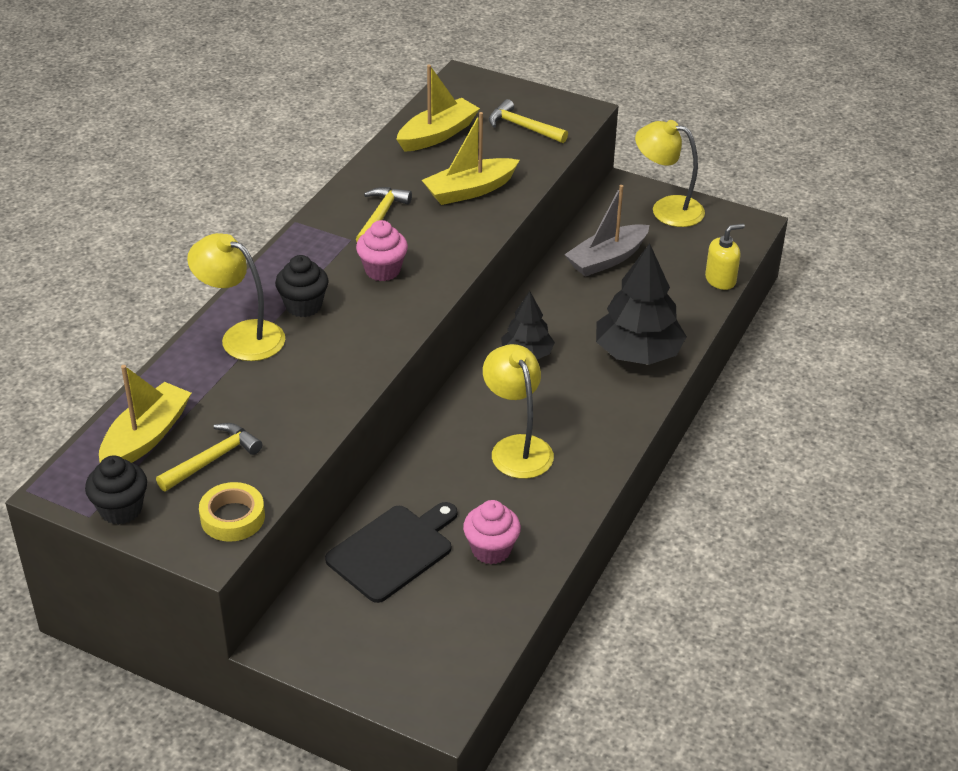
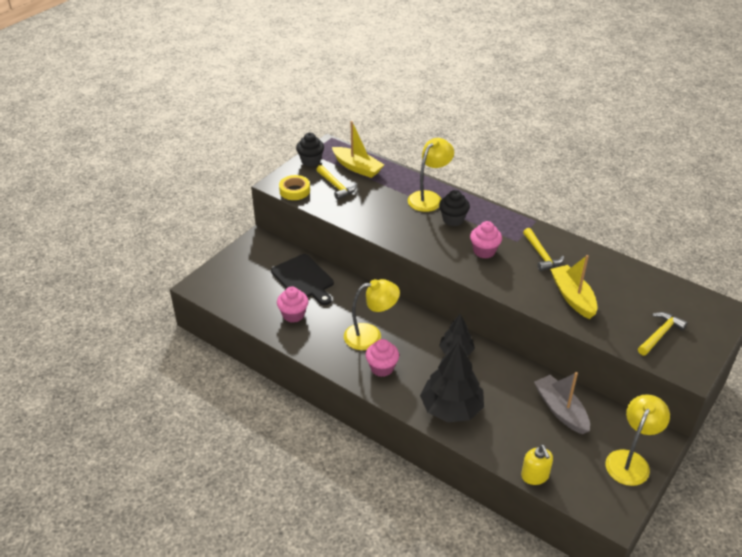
camera: 100 degrees right, 0 degrees up
yellow hammer [356,187,412,242] -> yellow hammer turned 45 degrees clockwise [523,228,564,271]
yellow boat [396,65,480,152] -> none
none -> pink cupcake [366,339,399,377]

